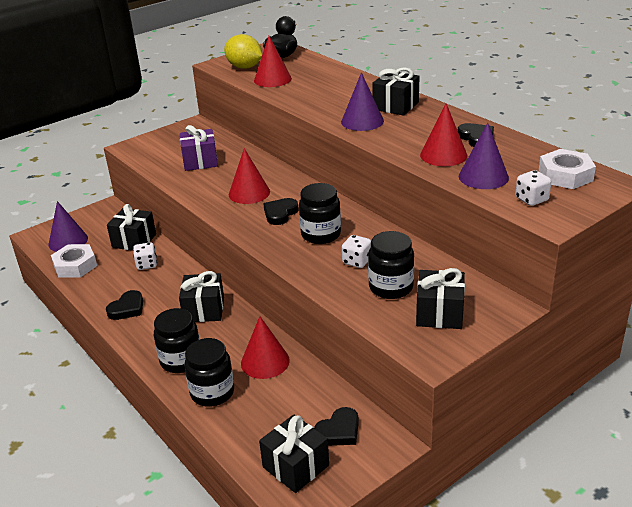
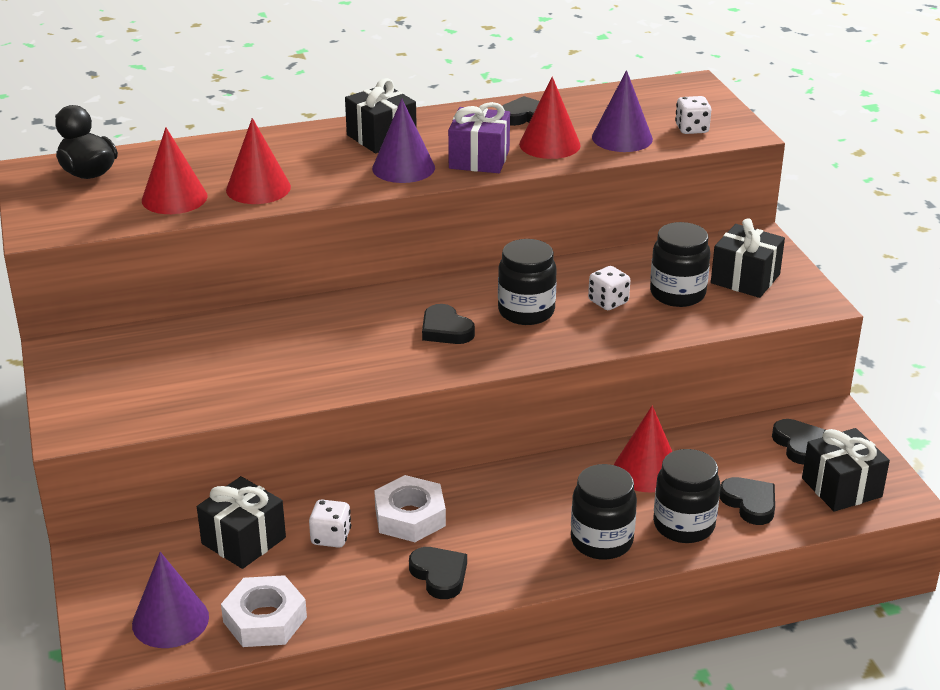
camera: 70 degrees left, 0 degrees up
black gift [179,271,224,322] -> none
purple gift [180,125,218,171] -> purple gift moved to [448,102,510,173]
yellow lemon [224,34,262,69] -> none
red cone [229,148,270,204] -> red cone moved to [226,118,291,204]
white nut [539,149,596,189] -> white nut moved to [374,475,446,542]
none -> black heart [719,477,775,525]

